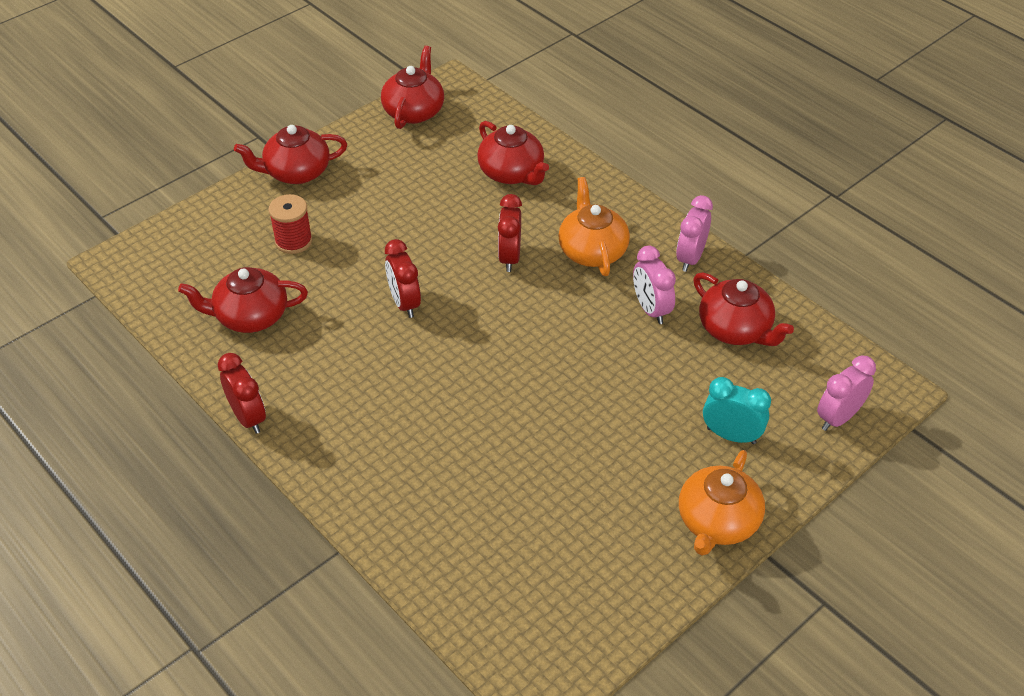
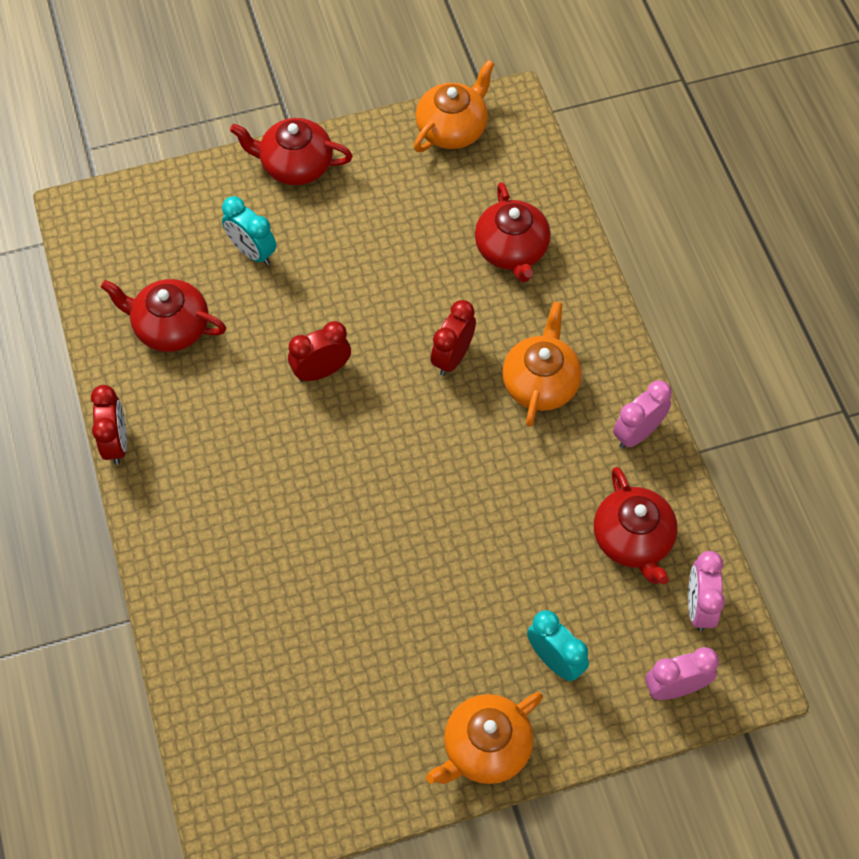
camera: 25 degrees right, 15 degrees up
red spool [269,194,312,254] -> turquoise clock [222,196,276,265]
red teapot [381,46,444,129] -> orange teapot [414,60,495,152]
red clock [385,239,421,318] -> red clock turned 60 degrees clockwise [288,321,351,382]
pink clock [633,246,676,324] -> pink clock moved to [688,551,725,631]

